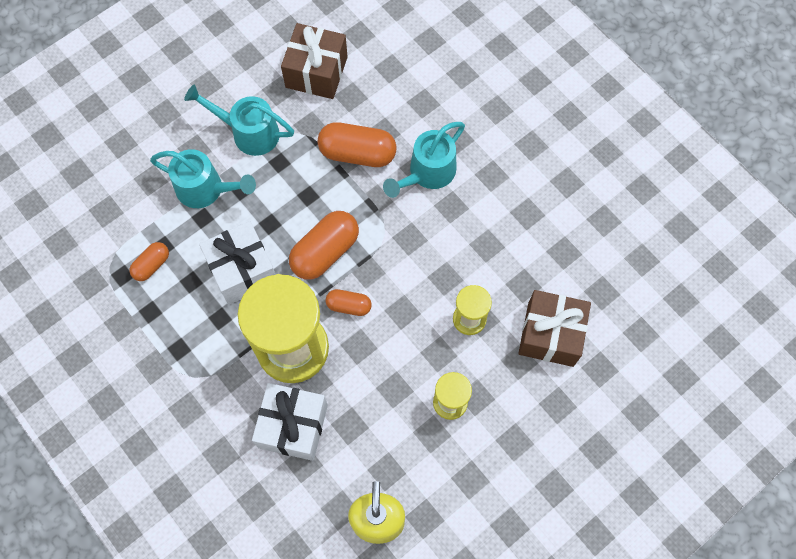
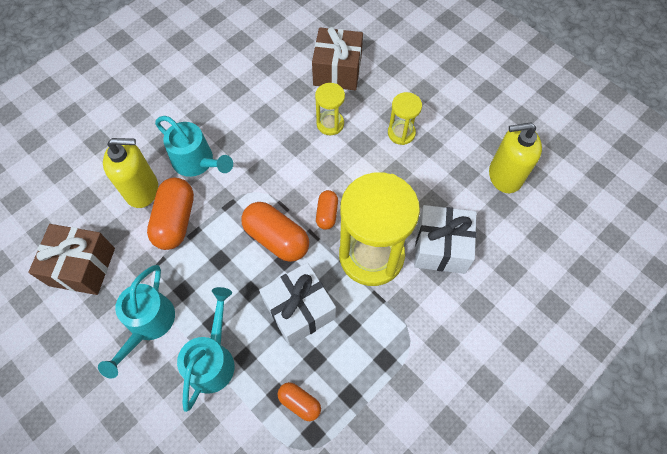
camera: 95 degrees left, 5 degrees down
none -> yellow soap dispenser [103,138,158,208]

